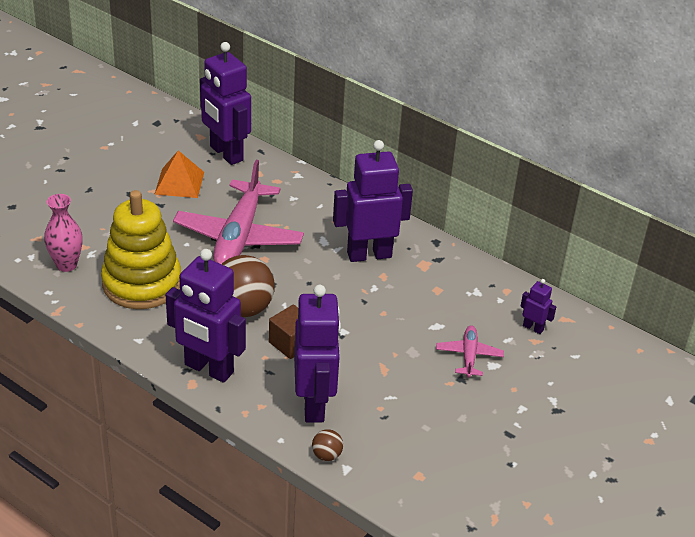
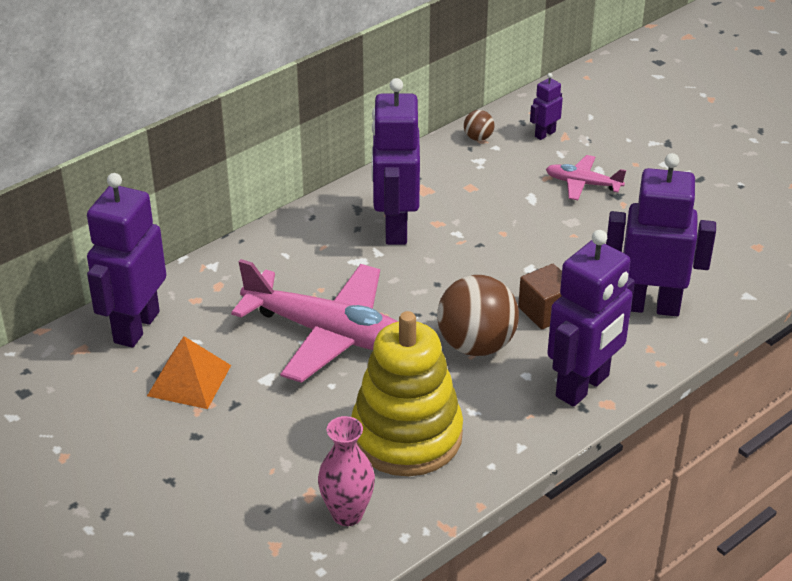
camera: 75 degrees left, 0 degrees up
purple robot [200,42,251,165] -> purple robot turned 135 degrees clockwise [87,173,166,348]
brown ball [312,429,343,461] -> brown ball moved to [464,110,494,141]

